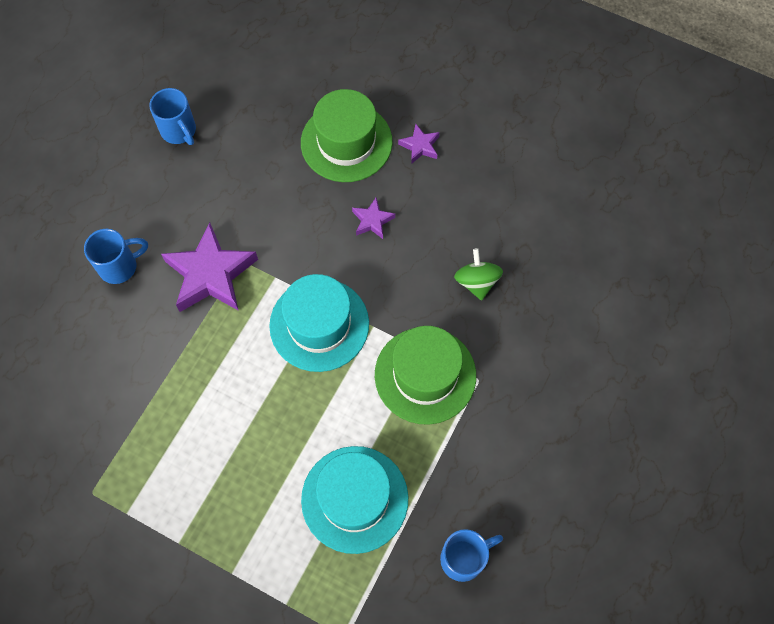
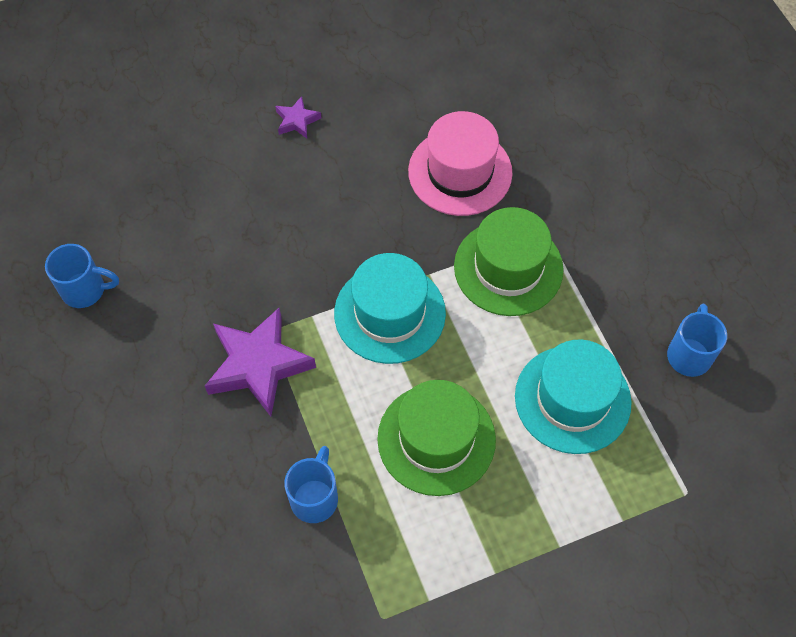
camera: 50 degrees left, 5 degrees down
blue mug [84,229,148,284] -> blue mug moved to [284,446,338,523]
green hat [301,89,393,182] -> green hat moved to [377,380,496,496]
purple star [352,198,395,239] -> none
green spinning top [454,248,503,301] -> pink hat [408,111,513,216]

